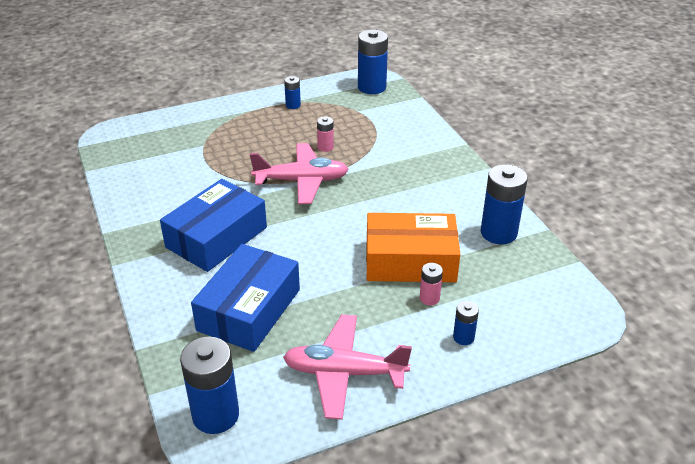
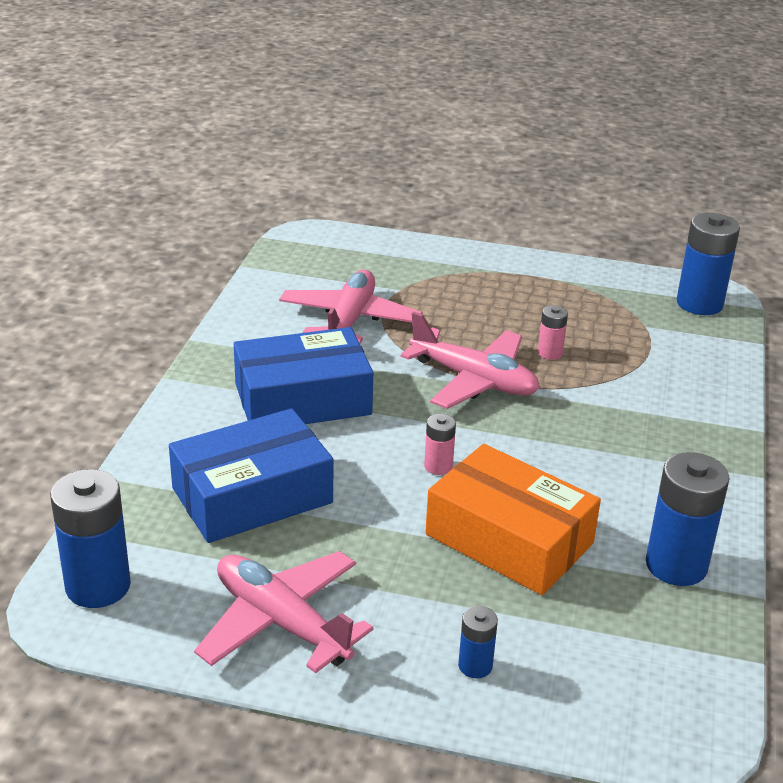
camera: 35 degrees right, 5 degrees down
blue battery [284,76,301,109] -> none
pink battery [420,263,443,305] -> pink battery moved to [424,414,456,475]
none -> pink plane [279,270,423,344]

